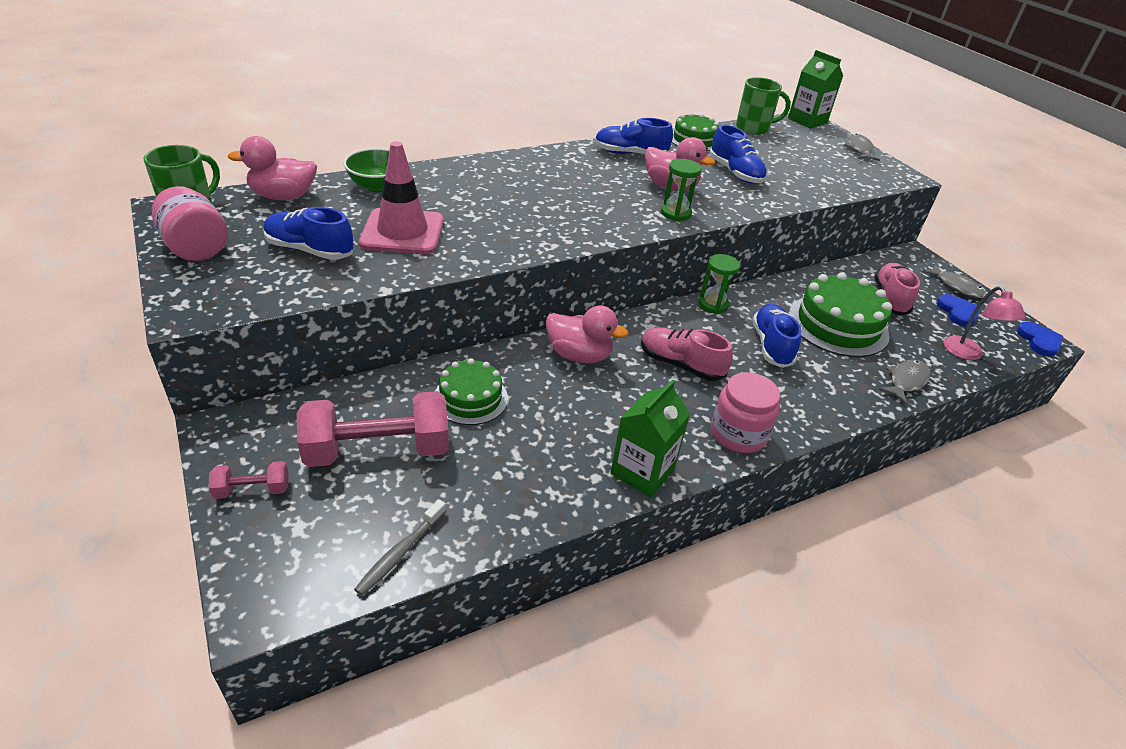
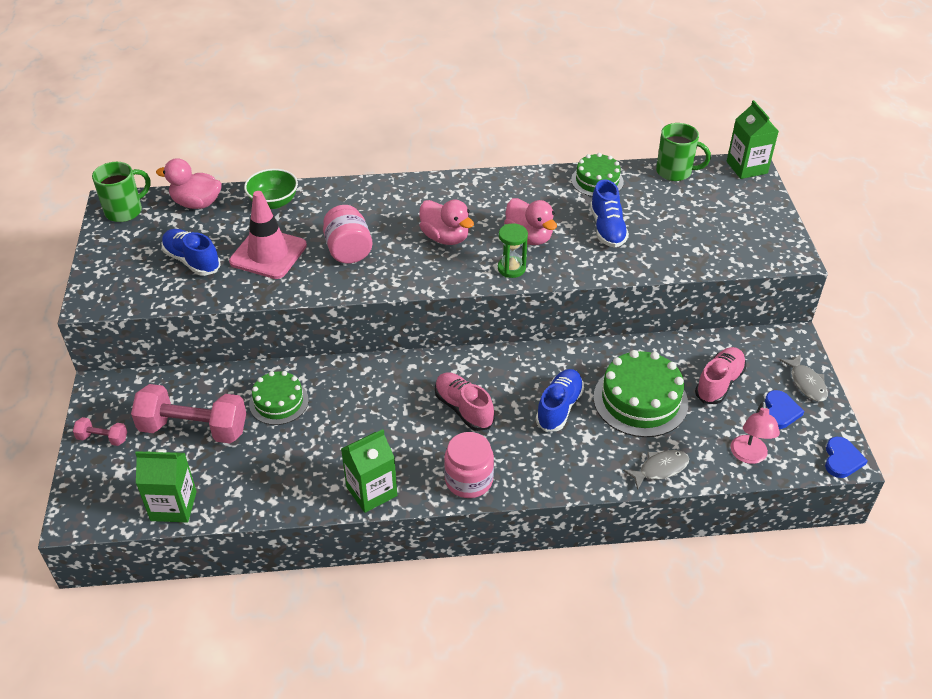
camera: 25 degrees right, 5 degrees up
pink jar [152,186,228,261] -> pink jar moved to [323,205,373,264]
grey toothbrush [354,499,446,596] -> green carton [135,449,197,522]
pink duck [545,305,628,363] -> pink duck moved to [419,200,474,245]
blue shoe [594,118,673,154] -> none
green hourglass [698,254,740,314] -> none
grey fish [844,133,880,161] -> none

